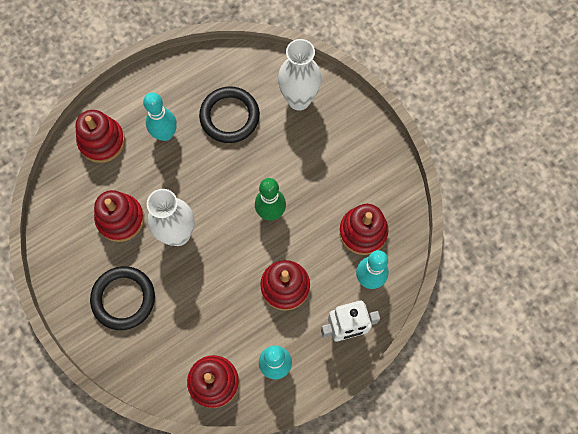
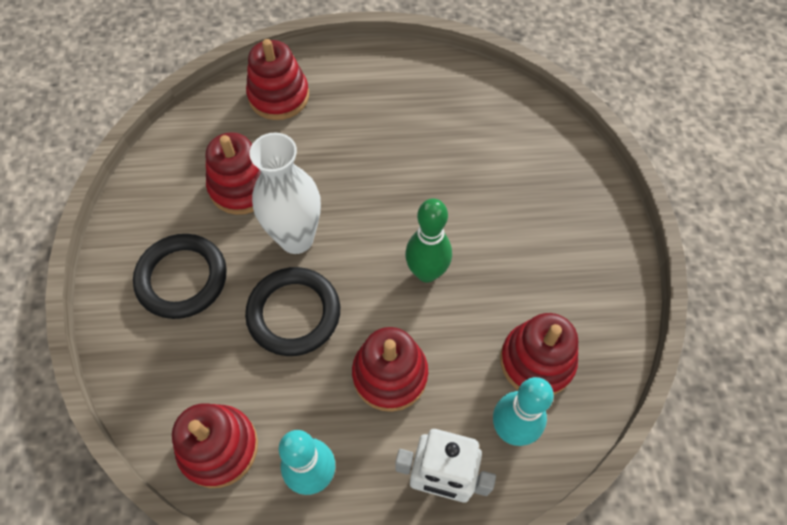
camera: 30 degrees right, 10 degrees down
turquoise bowling pin [143,93,177,141] -> none
black ring [199,86,260,143] -> black ring moved to [245,267,340,356]
white vase [278,39,322,111] -> none

